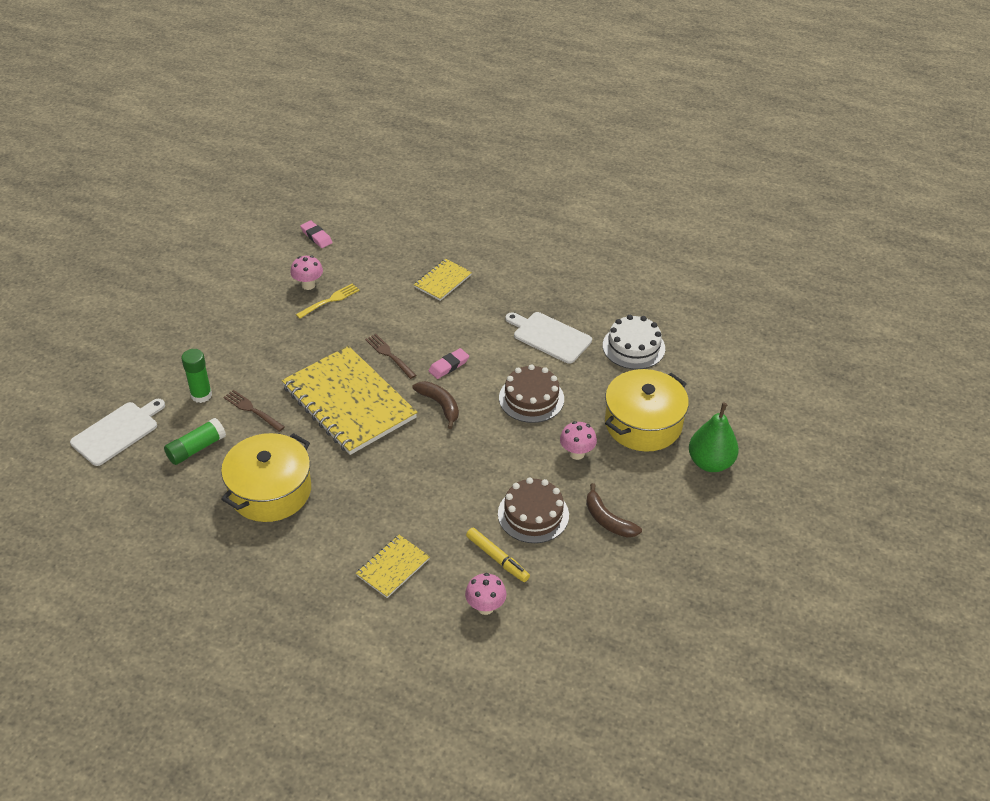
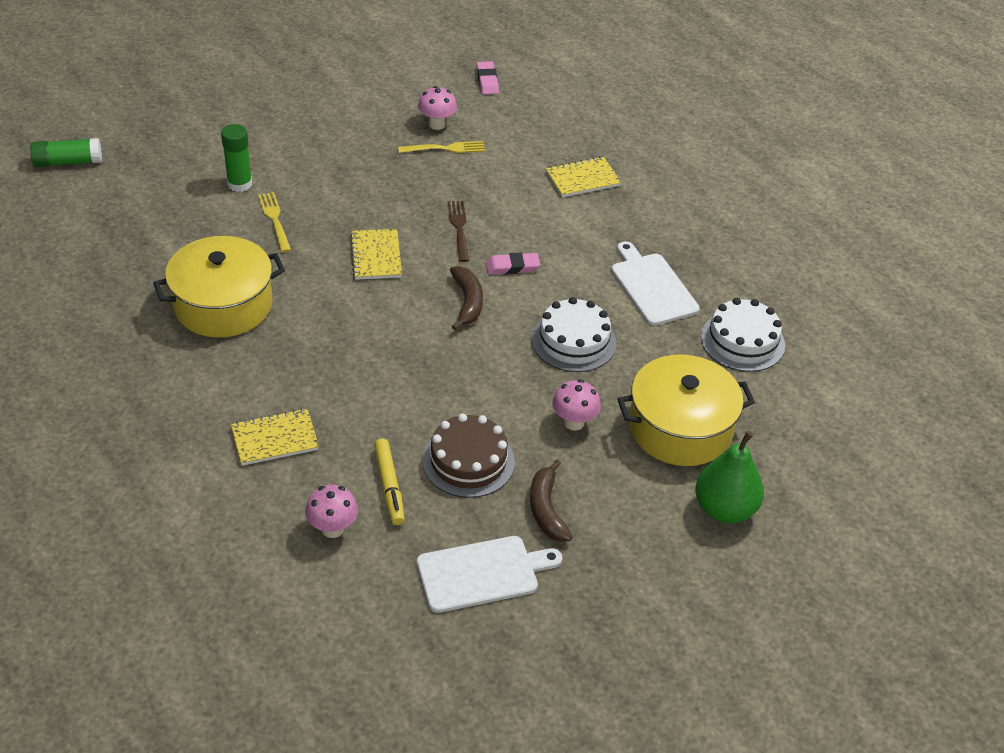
camera: 30 degrees right, 0 degrees up
white cutting board [70,399,165,466] -> white cutting board moved to [417,536,562,613]
green glue stick [164,418,226,465] -> green glue stick moved to [30,138,102,167]
brown fork [223,390,285,432] -> yellow fork [258,192,291,252]
yellow notebook [282,346,417,455] -> yellow notebook [350,229,402,280], size x0.47
brown cake [499,364,564,423] -> white cake [532,297,616,372]

